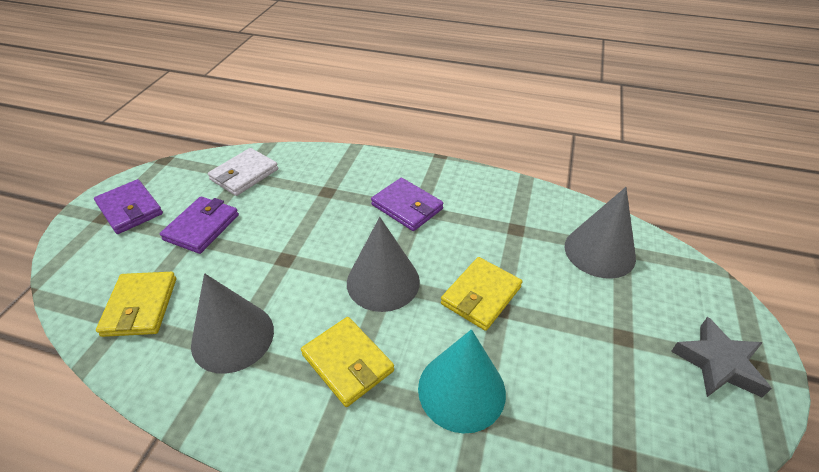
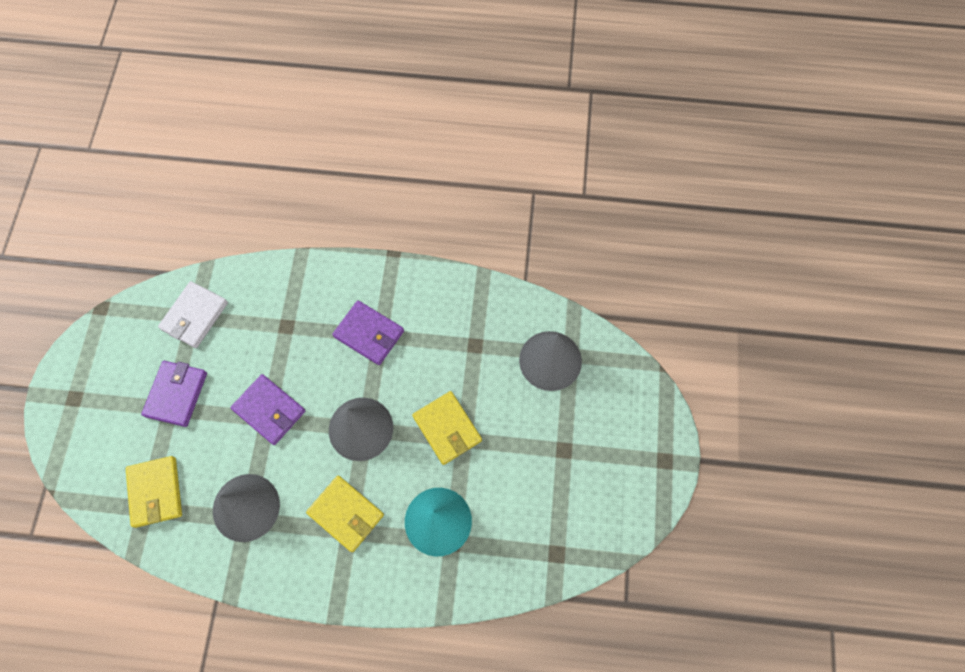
camera: 10 degrees left, 25 degrees up
purple wallet [94,179,163,234] -> purple wallet moved to [231,374,305,445]
yellow wallet [441,257,522,331] -> yellow wallet turned 60 degrees counterclockwise [412,391,482,465]
grey star [671,317,772,397] -> none

